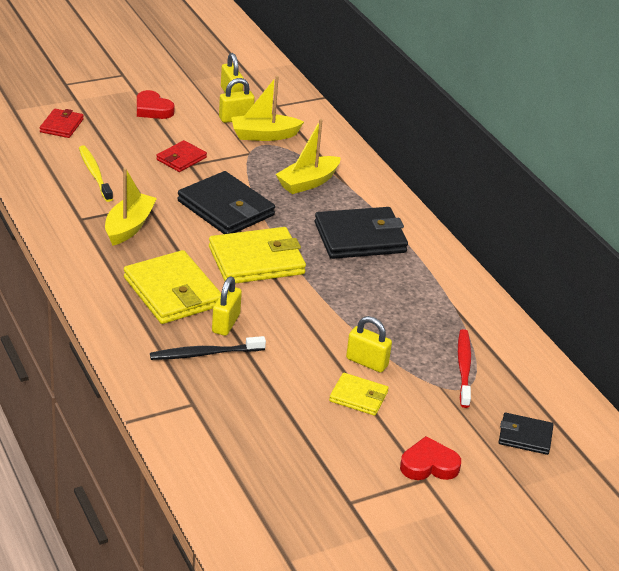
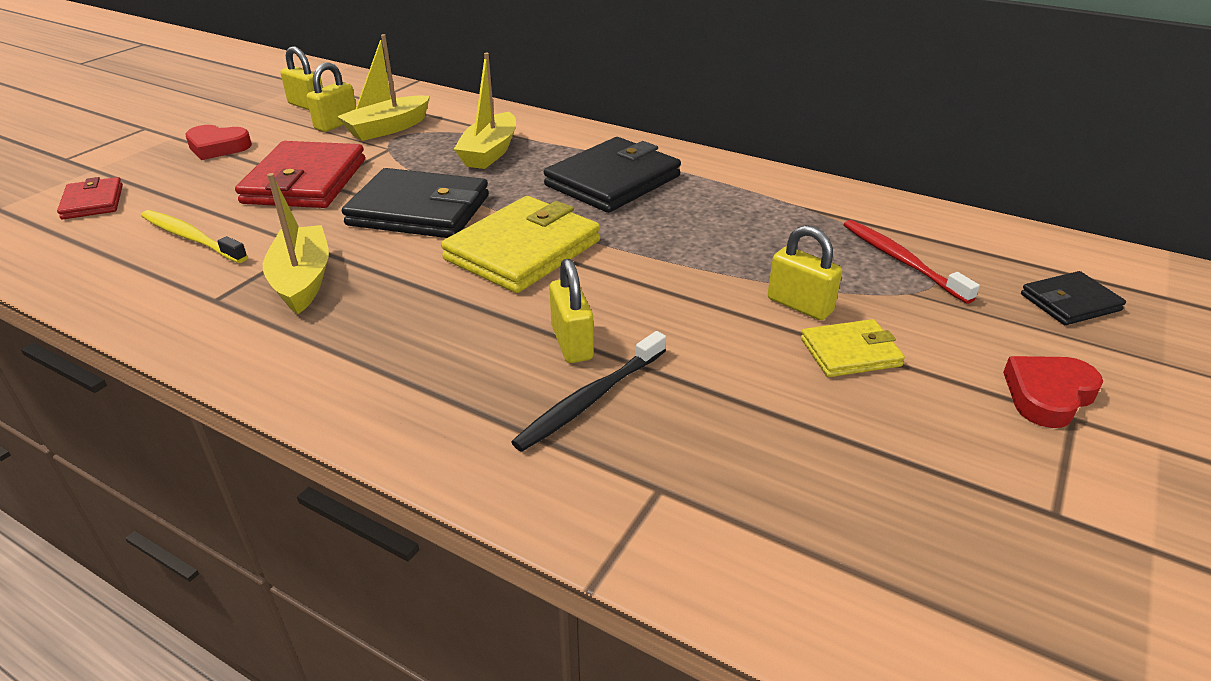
camera: 30 degrees left, 0 degrees up
yellow wallet [124,250,221,324] -> none
red wallet [156,140,207,172] -> red wallet [235,141,365,208], size x1.87
yellow padlock [346,316,392,373] -> yellow padlock turned 45 degrees clockwise [768,225,842,320]

